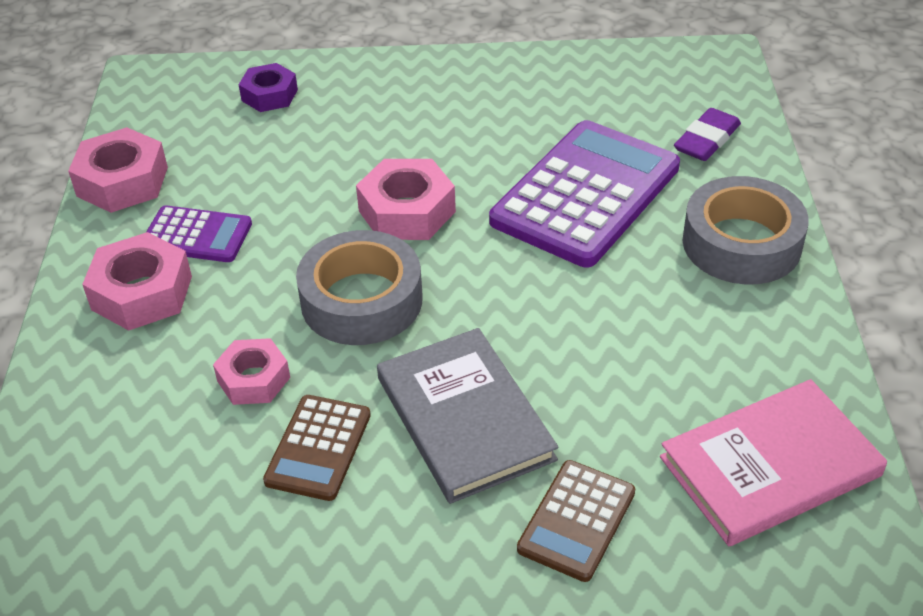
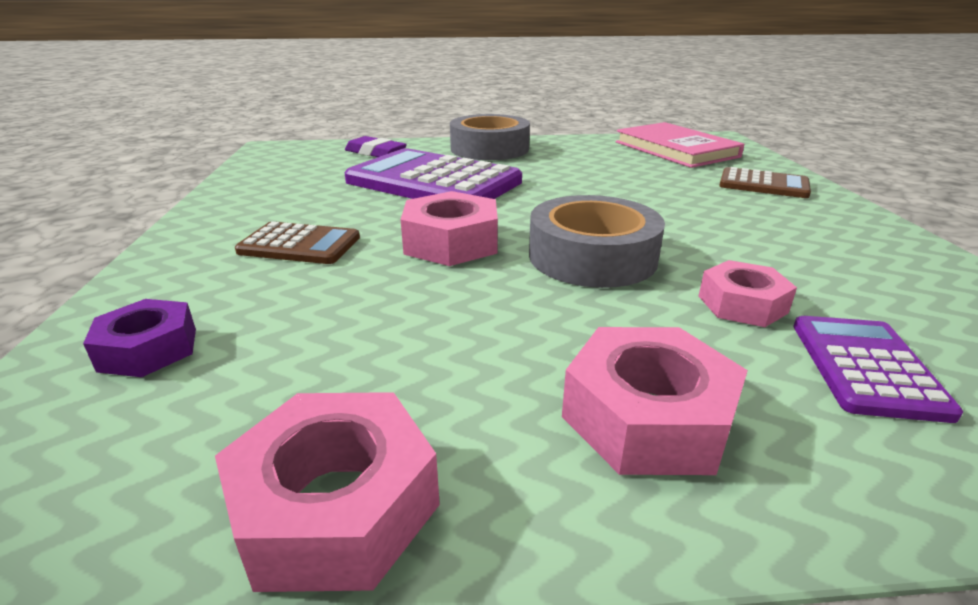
camera: 95 degrees left, 15 degrees down
purple calculator [146,205,252,262] -> purple calculator moved to [793,316,963,423]
brown calculator [263,395,371,501] -> brown calculator moved to [235,222,360,264]
grey book [377,328,558,504] -> none

